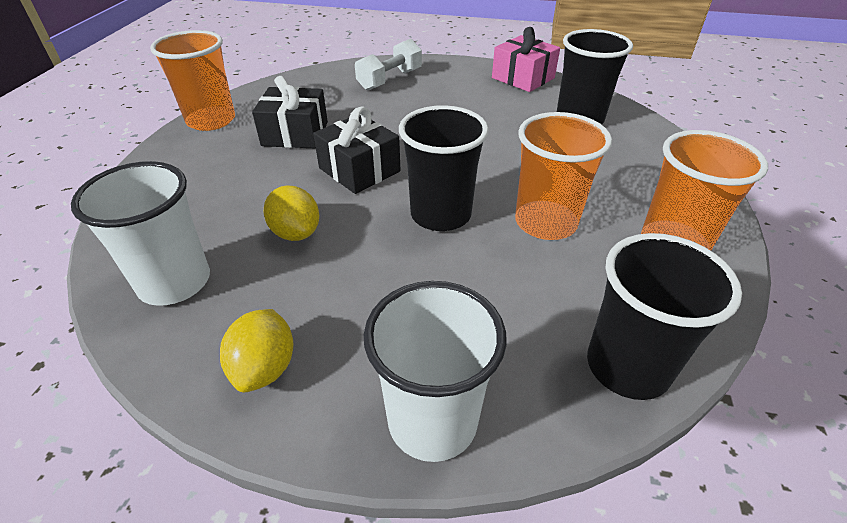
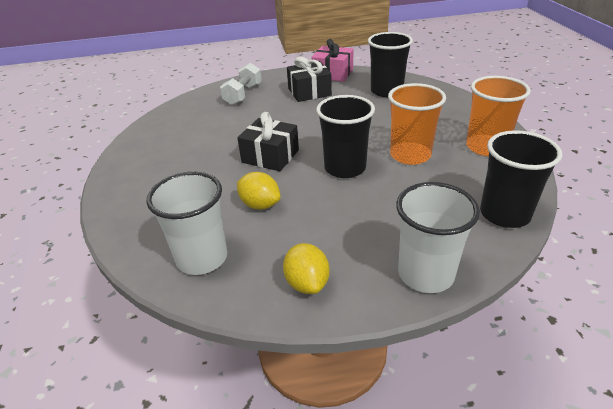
camera: 20 degrees left, 5 degrees down
orange cup [150,30,235,131] -> none
black gift [252,76,328,148] -> black gift moved to [287,57,332,102]

